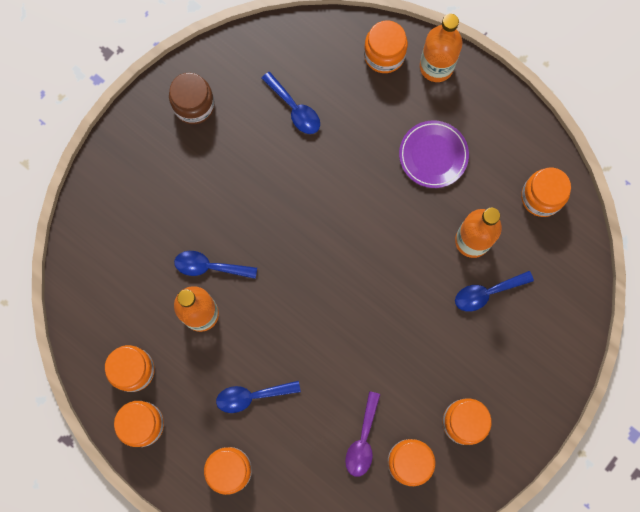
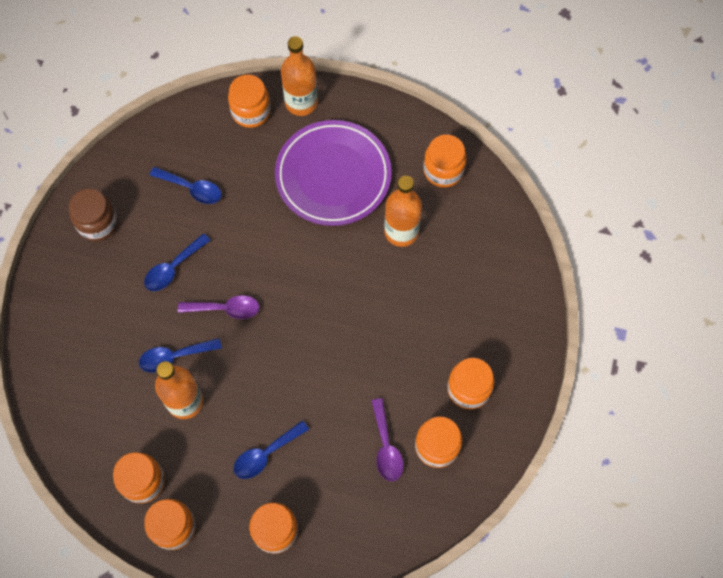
camera: 25 degrees left, 10 degrees down
purple plate [399,120,469,188] -> purple plate [275,120,392,226], size x1.73
blue spoon [455,271,534,312] -> blue spoon moved to [144,233,211,291]
none -> purple spoon [178,295,260,319]

